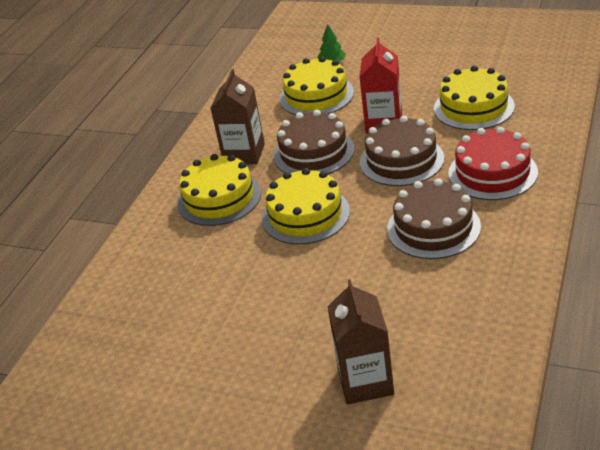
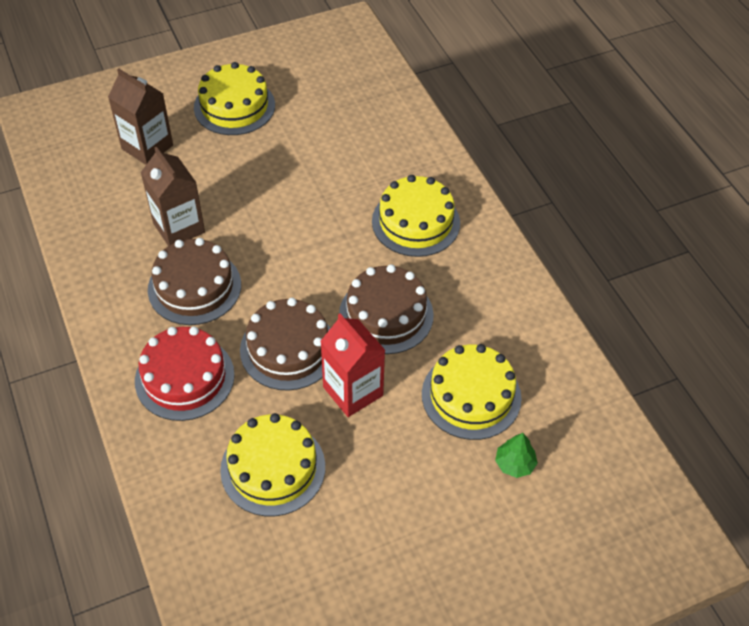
camera: 130 degrees right, 15 degrees up
brown carton [211,69,265,164] -> brown carton moved to [140,146,205,246]
yellow cake [262,168,350,244] -> yellow cake moved to [194,62,275,135]

